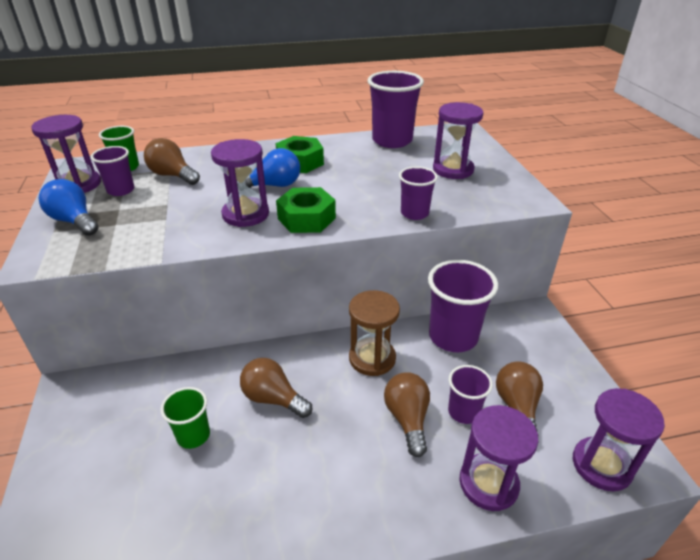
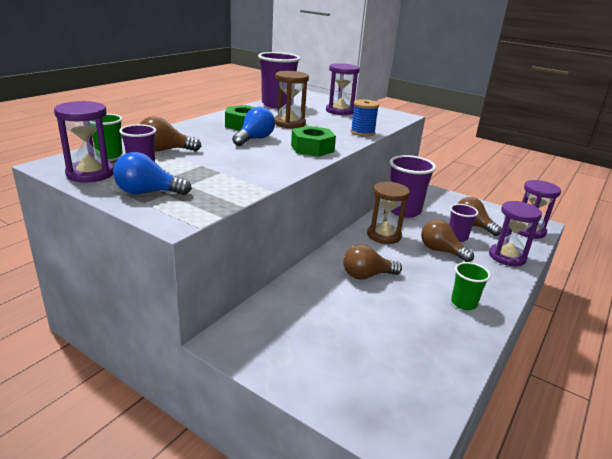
camera: 45 degrees left, 10 degrees down
green cup [160,387,210,449] -> green cup moved to [451,262,491,310]
purple hourglass [211,139,269,227] -> none
purple cup [399,166,438,220] -> blue spool [351,99,379,137]
none -> brown hourglass [274,71,309,128]

